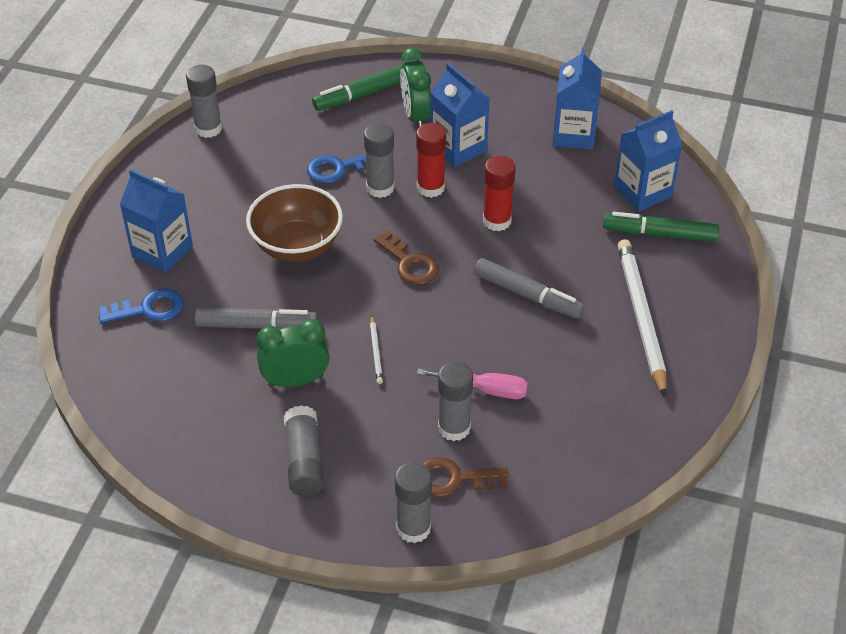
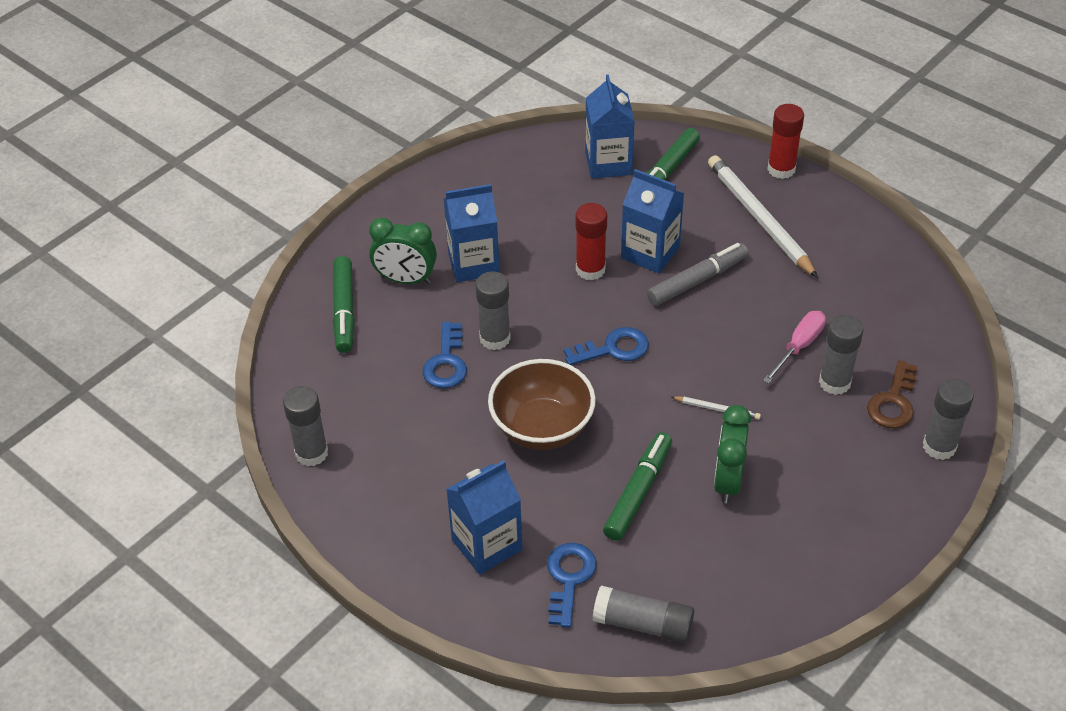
camera: 65 degrees left, 0 degrees up
grey marker [195,307,317,329] -> green marker [603,432,672,541]
grey glue stick [284,405,324,496] -> grey glue stick moved to [593,586,694,644]
brown key [374,231,439,285] -> blue key [564,327,649,365]
red glue stick [416,123,446,198] -> red glue stick moved to [767,104,804,179]
blue carton [553,48,602,150] -> blue carton moved to [621,169,684,274]
white pencil [617,239,666,397] -> white pencil turned 45 degrees clockwise [708,155,818,278]

